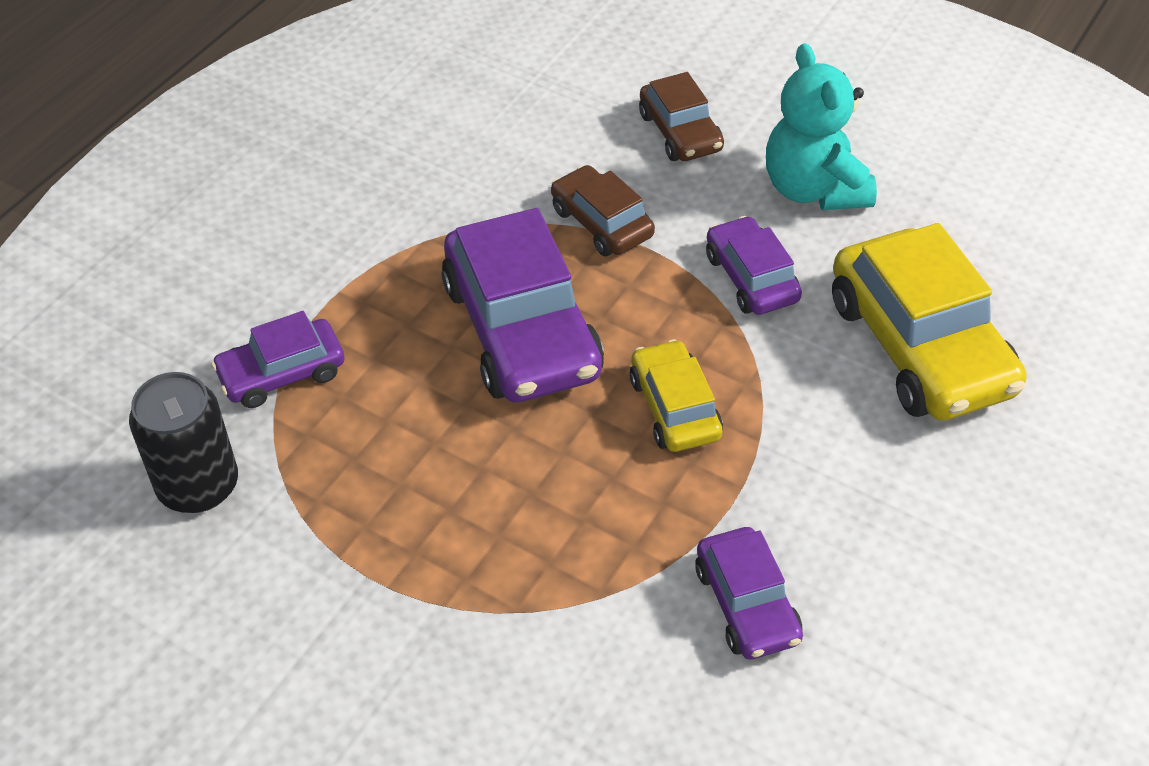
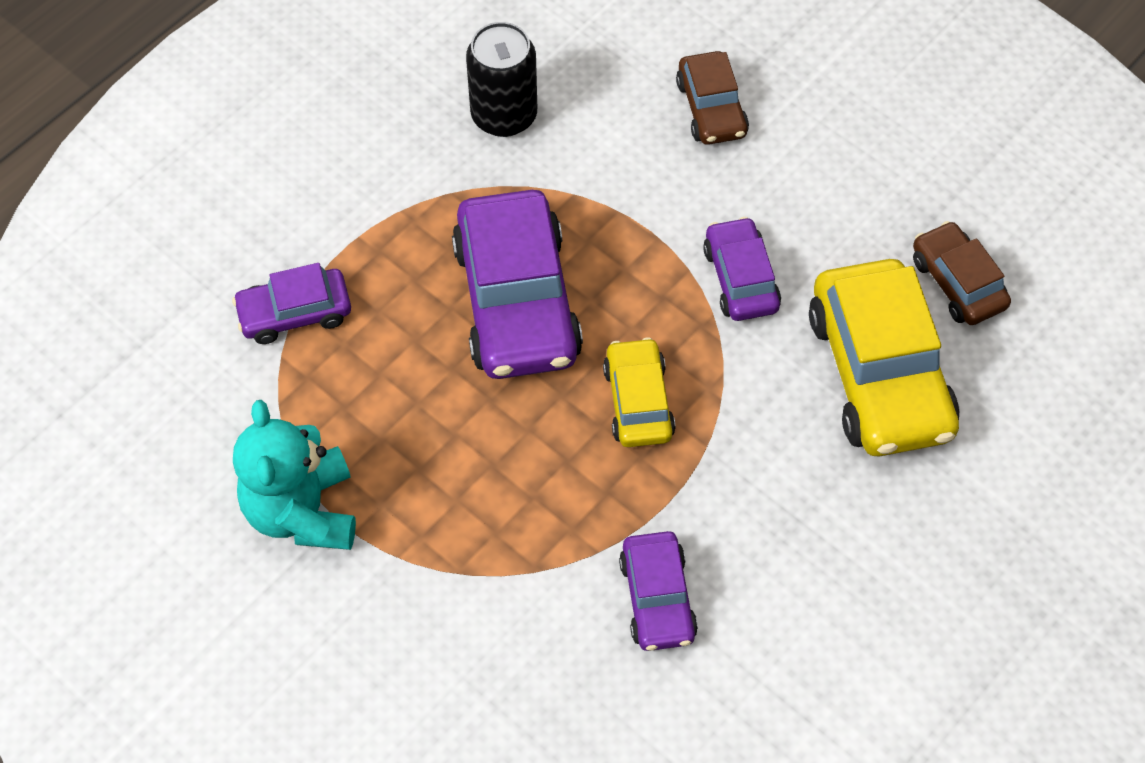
camera: 10 degrees right, 10 degrees up
black can [129,372,238,513] -> black can moved to [466,22,537,137]
brown car [551,165,655,256] -> brown car moved to [913,221,1011,325]
turquoise teddy bear [766,43,877,210] -> turquoise teddy bear moved to [233,400,356,550]

